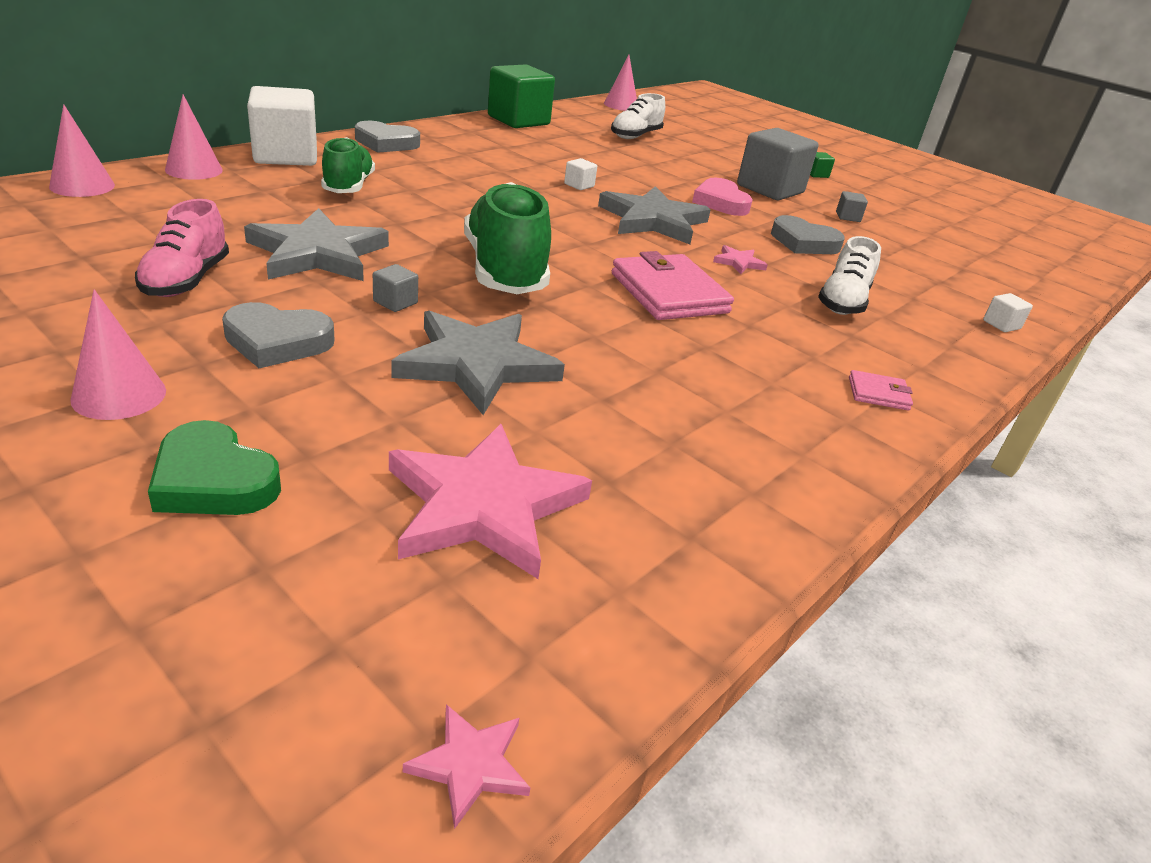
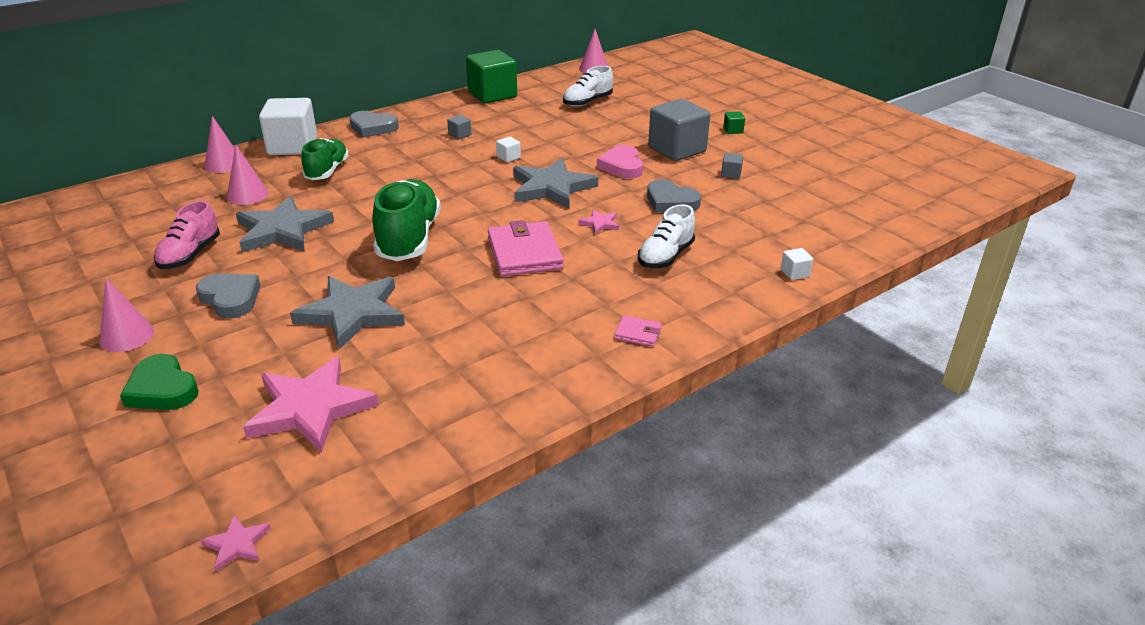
camera: 15 degrees right, 0 degrees up
pink cone [49,104,115,197] -> pink cone moved to [227,145,268,205]
grey heart [222,302,335,368] -> grey heart turned 150 degrees counterclockwise [196,274,260,319]
grey cube [373,264,418,312] -> grey cube moved to [447,115,471,140]

